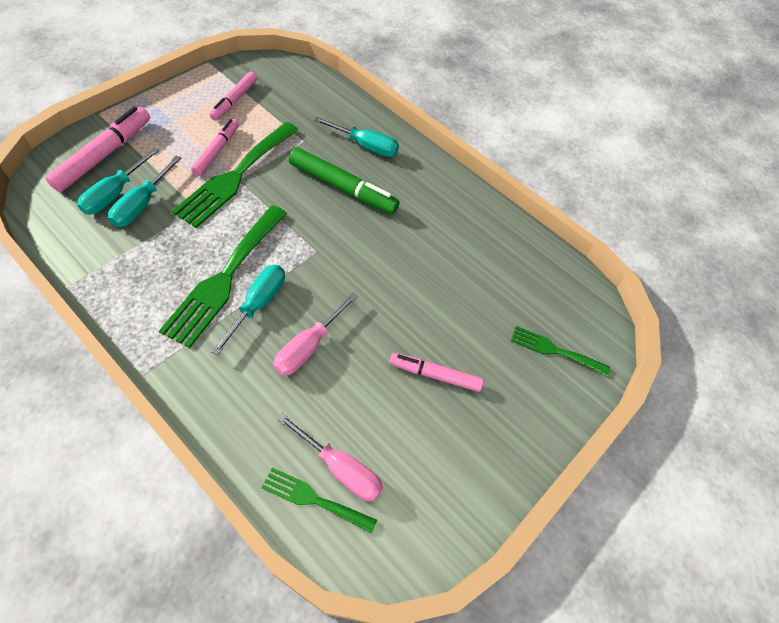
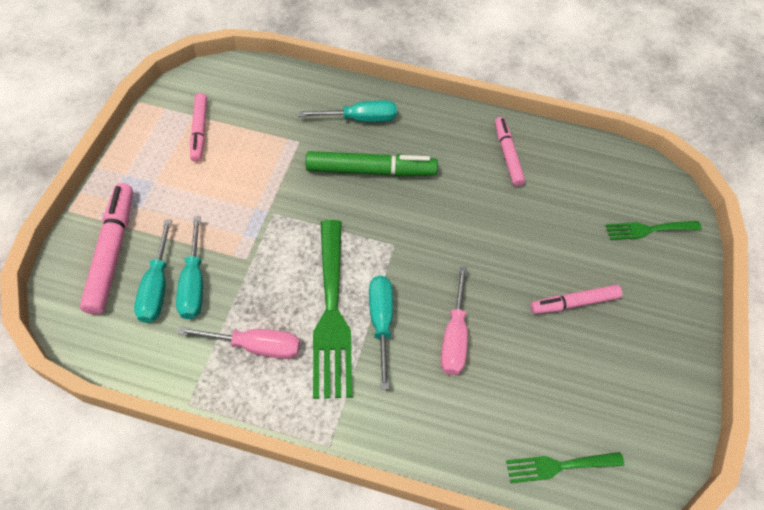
camera: 25 degrees left, 0 degrees up
green fork [172,122,299,228] -> none
pink marker [191,119,239,176] -> pink marker moved to [495,117,525,186]
pink screwdriver [277,413,383,501] -> pink screwdriver moved to [177,327,300,359]

